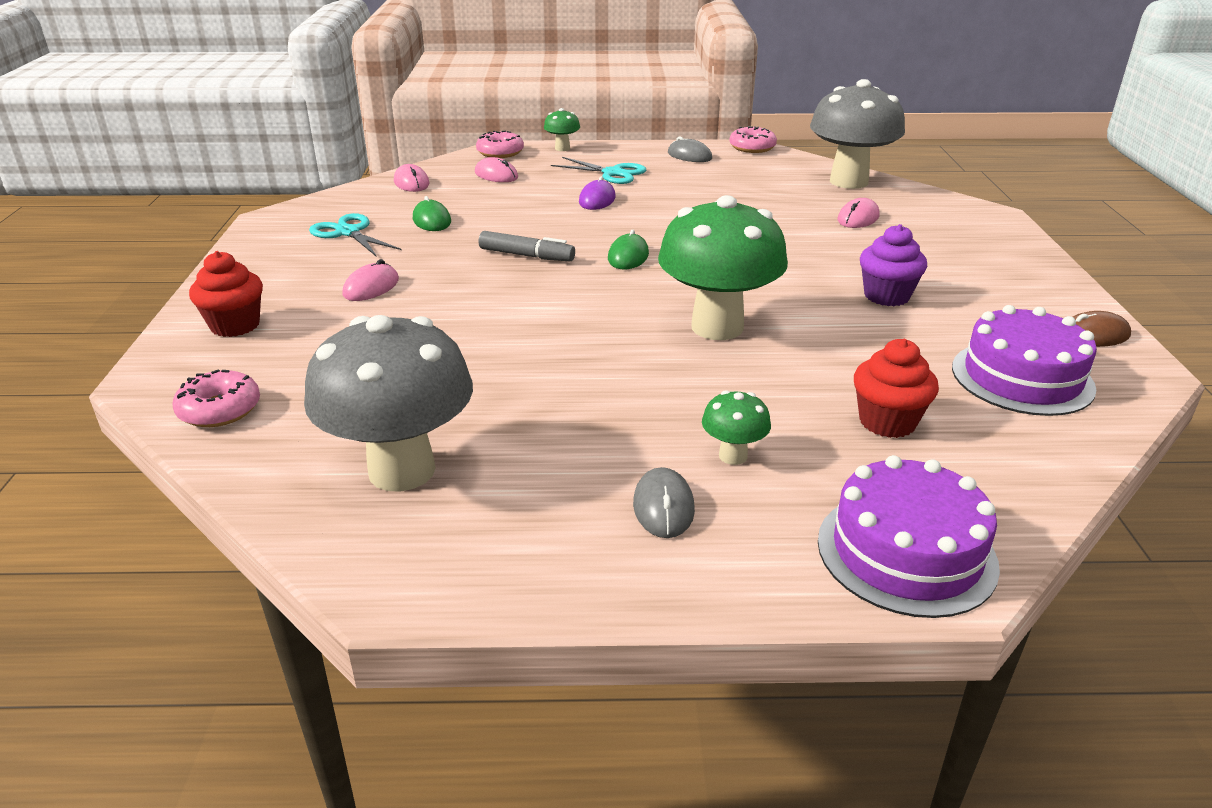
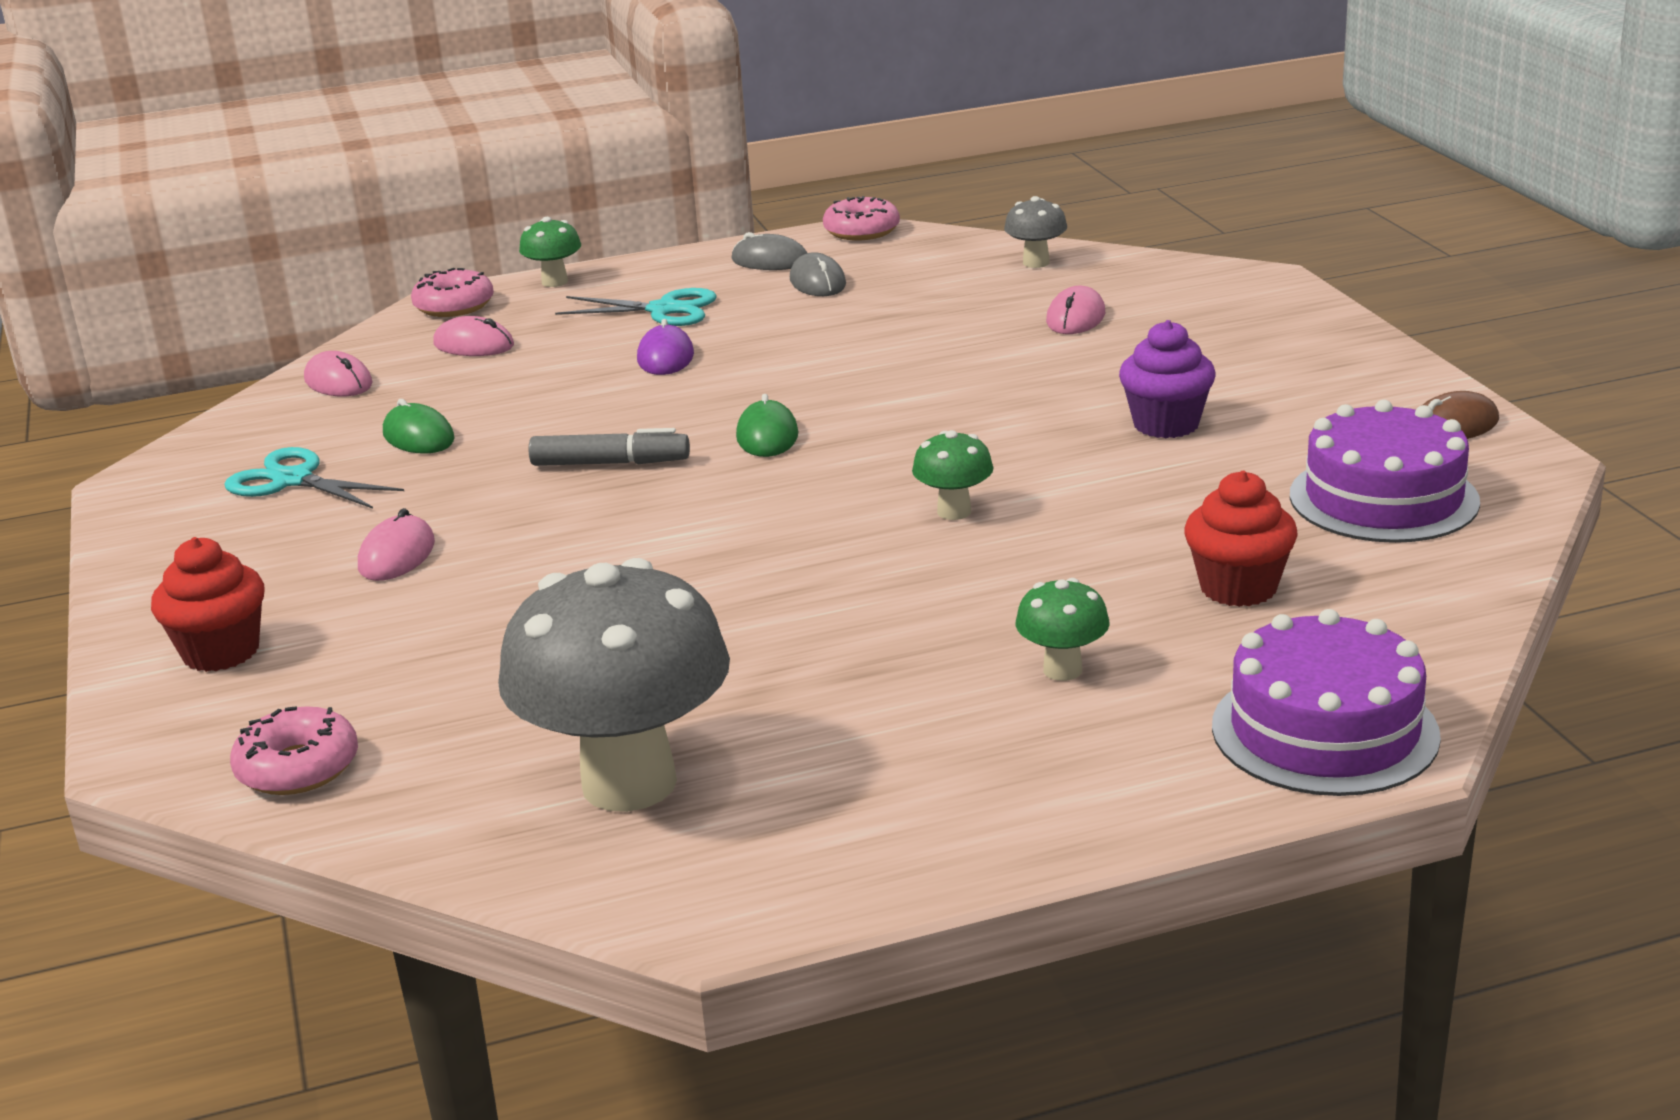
camera: 15 degrees left, 5 degrees down
grey mouse [633,467,695,538] -> grey mouse moved to [790,252,846,296]
green mushroom [658,195,788,340] -> green mushroom [912,430,993,520], size x0.44
grey mushroom [810,79,905,189] -> grey mushroom [1004,196,1067,268], size x0.44

